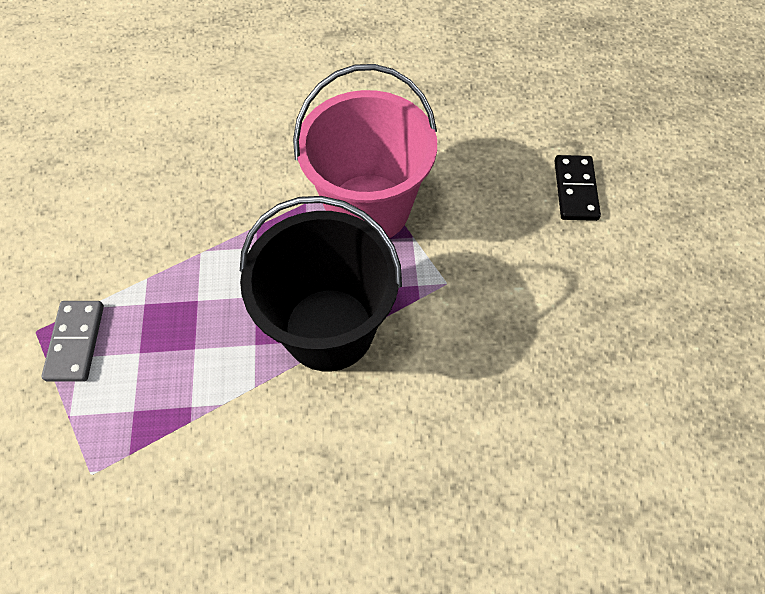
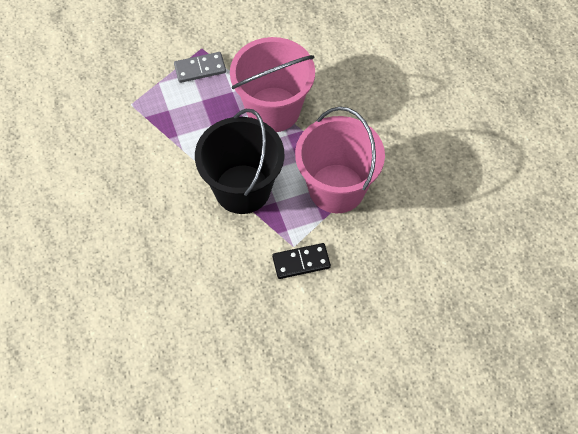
camera: 75 degrees right, 0 degrees up
black domino [555,155,601,221] -> black domino moved to [272,243,331,279]
none -> pink bucket [230,37,315,132]

